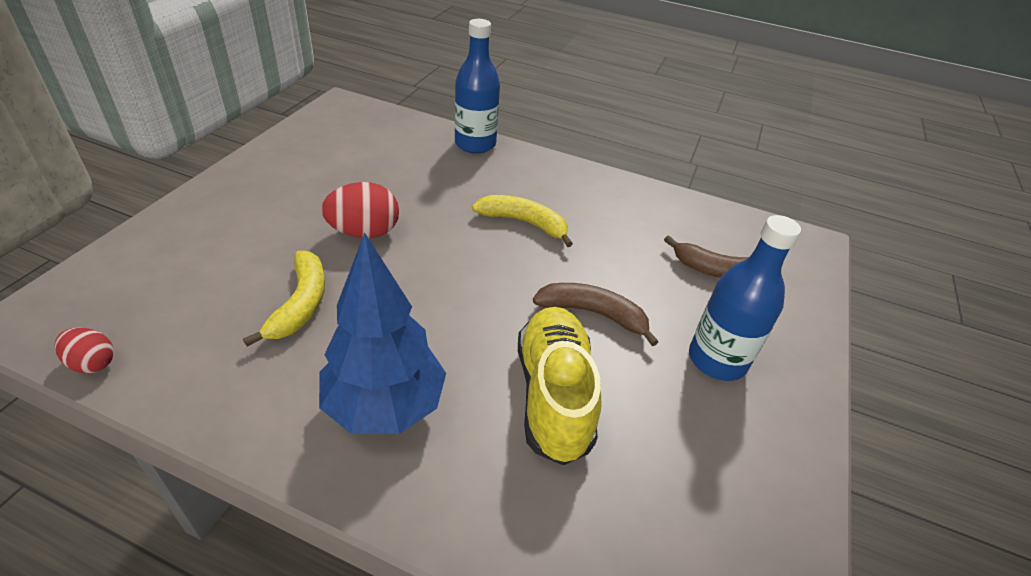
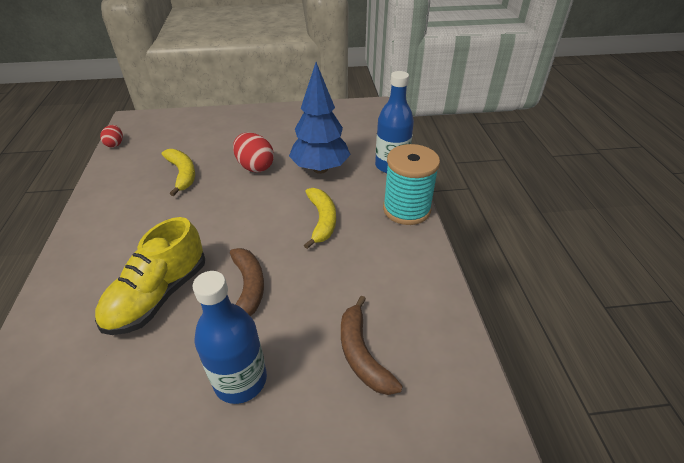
camera: 65 degrees right, 0 degrees up
yellow banana [243,250,325,347] -> yellow banana turned 90 degrees counterclockwise [162,149,195,196]
blue tree [319,233,446,434] -> blue tree moved to [289,62,351,174]
yellow shoe [518,307,601,465] -> yellow shoe turned 150 degrees clockwise [95,217,205,335]
none -> turquoise spool [383,144,440,225]

